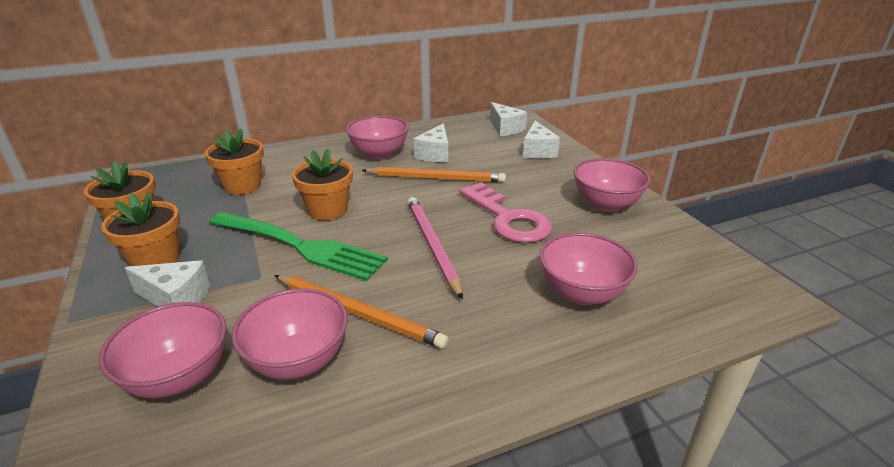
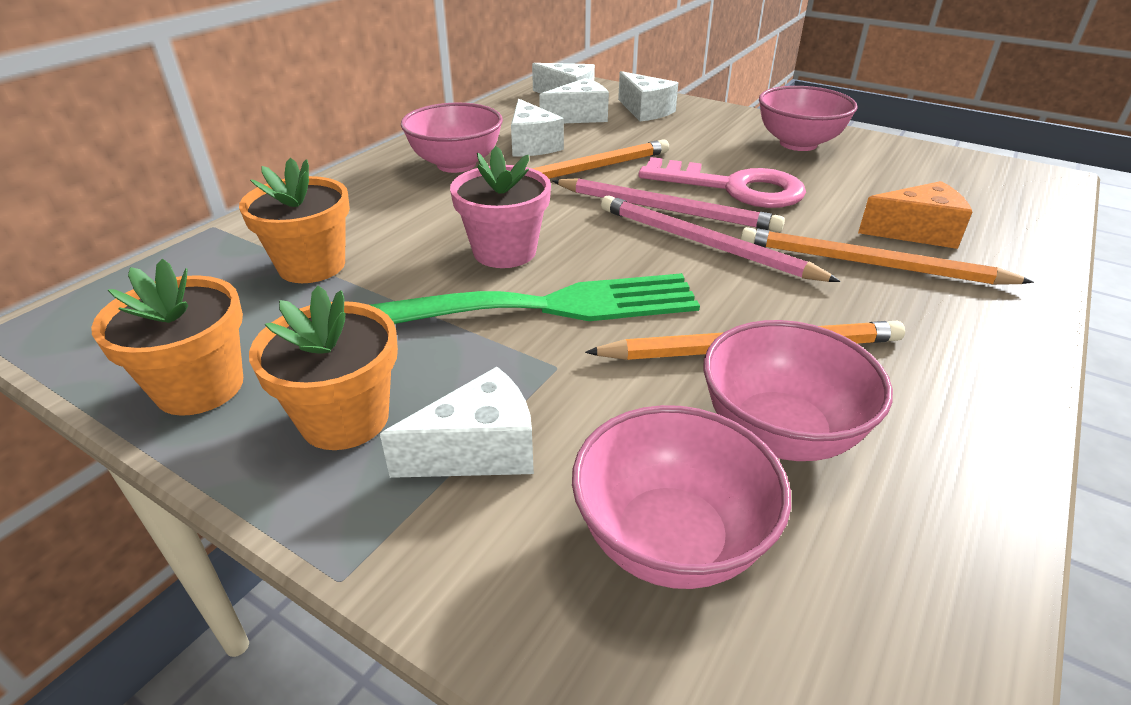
camera: 35 degrees left, 5 degrees up
orange flower pot [292,149,353,220] -> pink flower pot [450,146,551,268]
pink bowl [539,233,638,305] -> orange cheese [858,181,972,249]
none -> white cheese [539,78,609,123]
none -> pink pencil [552,178,785,232]
none -> orange pencil [740,227,1034,285]

